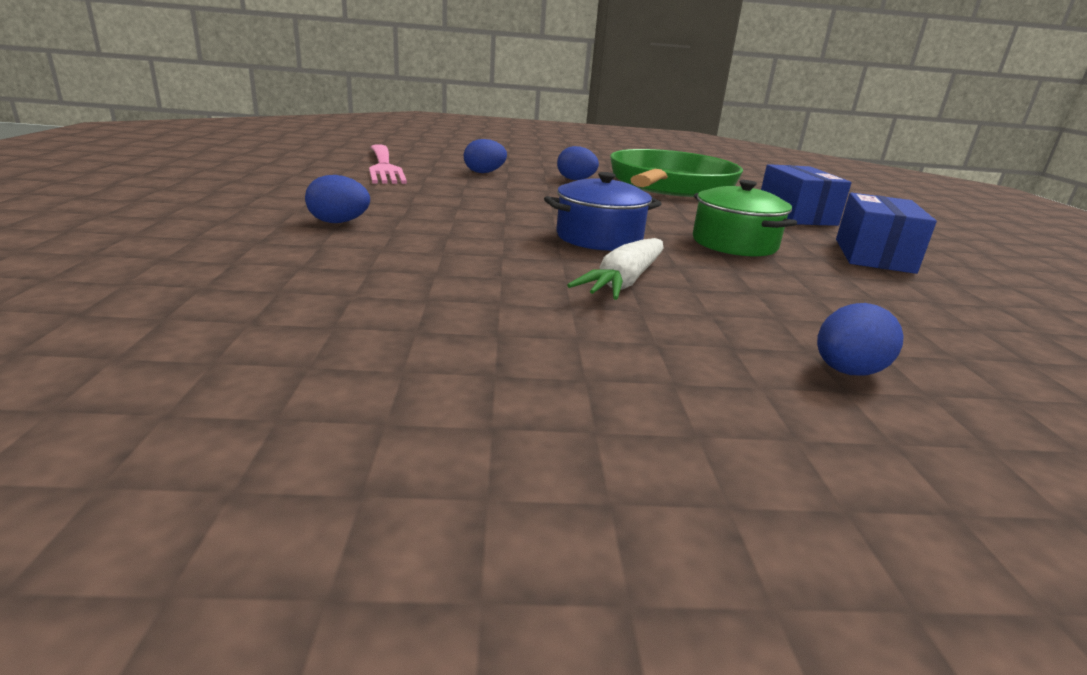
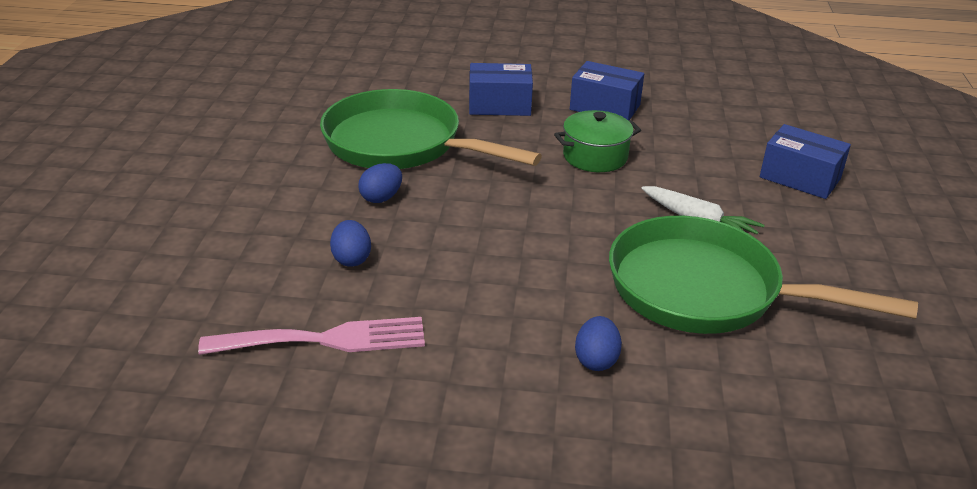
camera: 80 degrees left, 10 degrees up
blue pot [544,172,662,251] -> none
blue egg [817,303,904,376] -> blue box [760,124,851,199]
none -> green pan [609,216,918,334]

